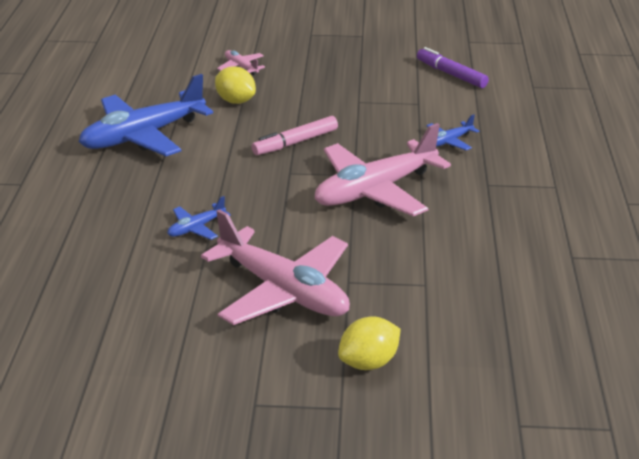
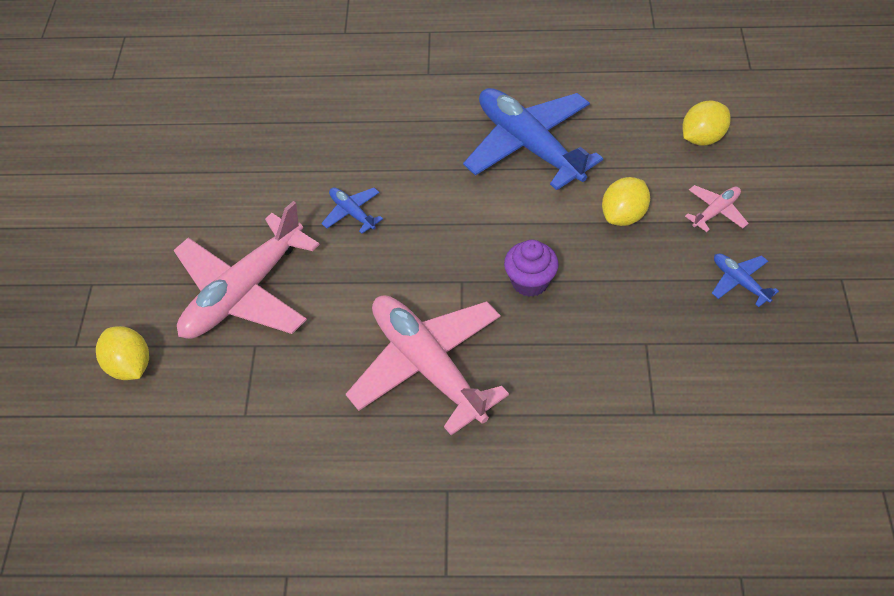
camera: 90 degrees right, 20 degrees up
pink marker [251,116,338,155] -> purple cupcake [504,240,559,297]
purple marker [417,47,489,88] -> none
blue plane [427,114,479,150] -> blue plane moved to [712,253,779,307]
none -> yellow lemon [682,101,731,146]

